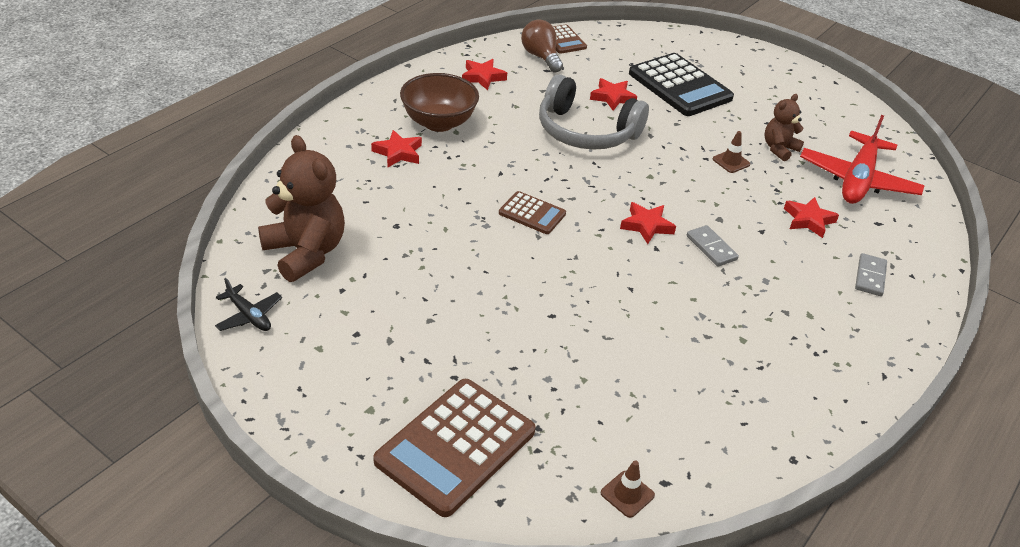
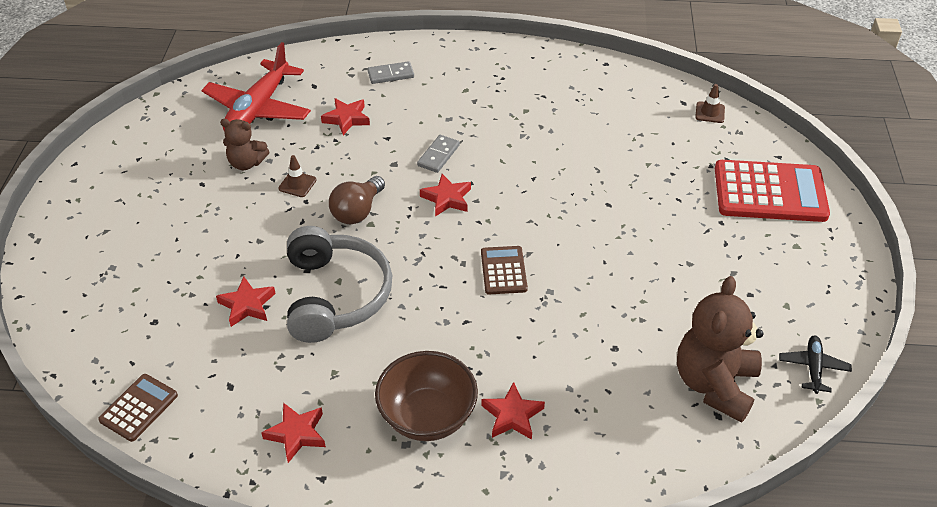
camera: 120 degrees left, 5 degrees up
brown calculator [373,379,535,517] -> red calculator [715,160,830,222]
brown light bulb [521,19,563,72] -> brown light bulb moved to [329,176,385,224]
black calculator [629,53,734,116] -> none
red plane [800,115,924,204] -> red plane turned 120 degrees clockwise [201,42,311,130]

